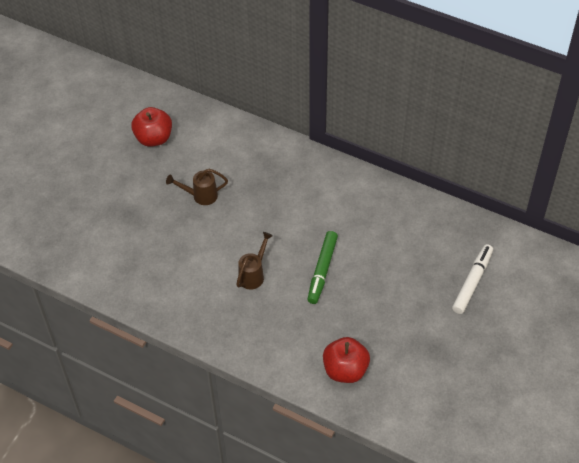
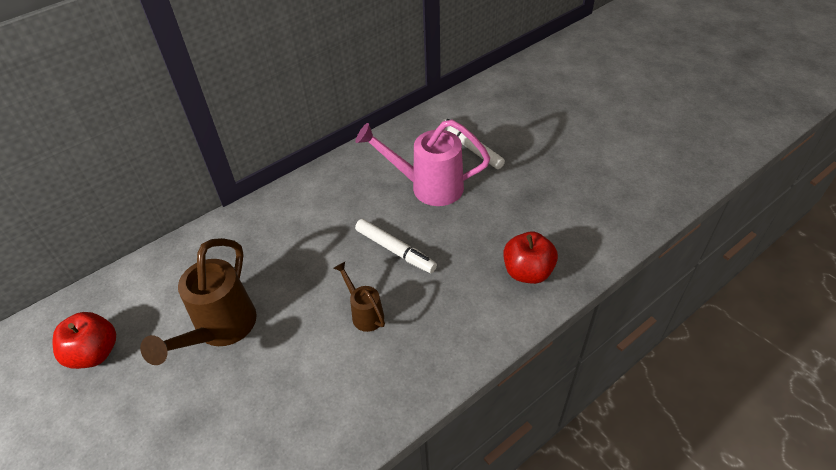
camera: 65 degrees left, 5 degrees down
brown watering can [166,169,228,205] -> brown watering can [140,238,257,365], size x1.89
green marker [307,231,338,304] -> white marker [355,219,437,273]
none -> pink watering can [355,120,490,206]

